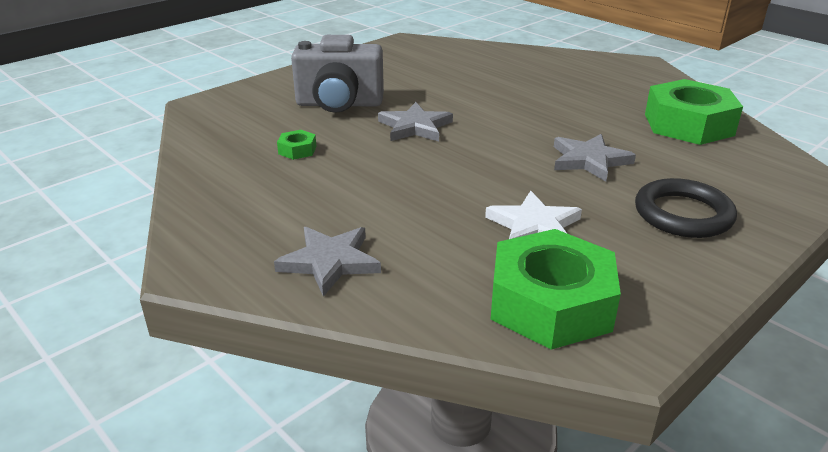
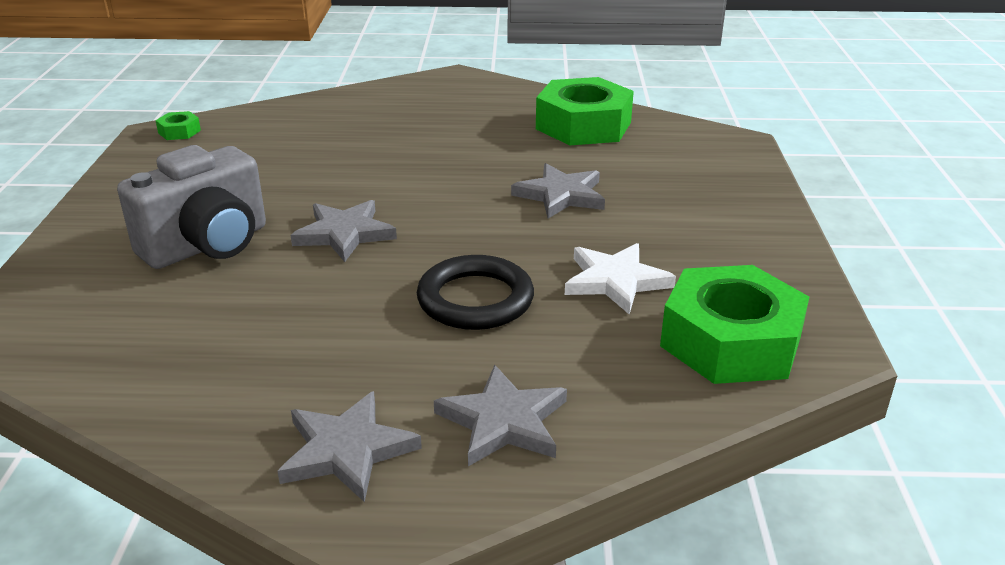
camera: 45 degrees left, 0 degrees up
green nut [277,130,317,160] -> green nut moved to [155,111,201,140]
black ring [635,178,737,238] -> black ring moved to [417,255,534,330]
none -> grey star [278,391,422,502]

